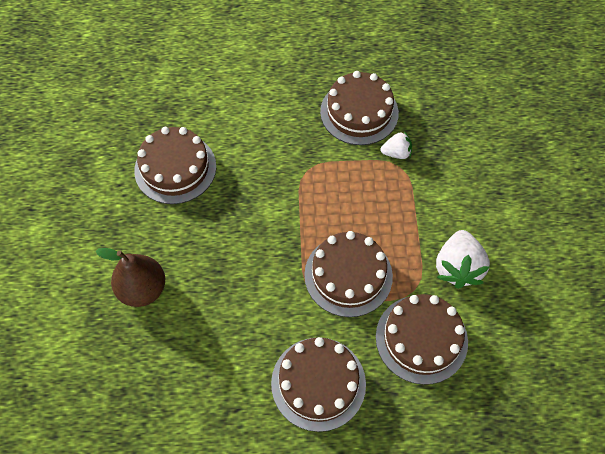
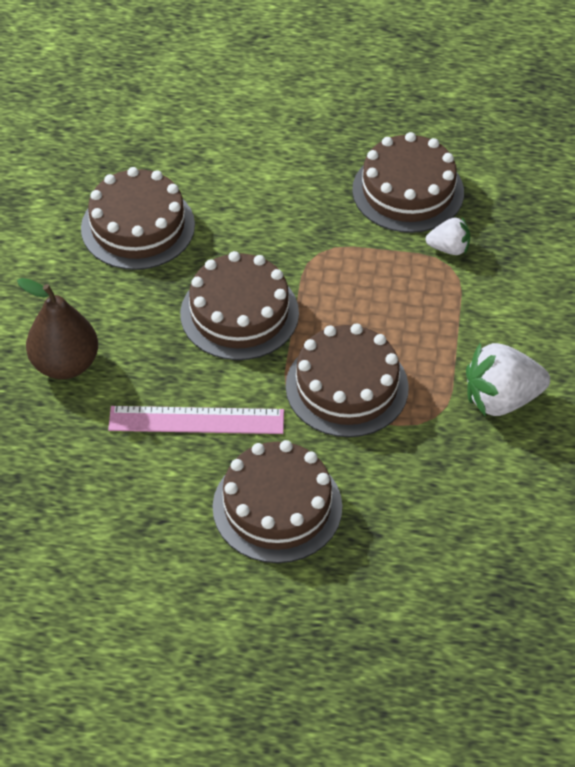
camera: 10 degrees right, 10 degrees down
brown cake [376,294,468,385] -> brown cake moved to [180,251,299,360]
white strawberry [436,230,490,289] -> white strawberry turned 60 degrees clockwise [466,343,550,416]
none -> pink ruler [108,406,284,434]

